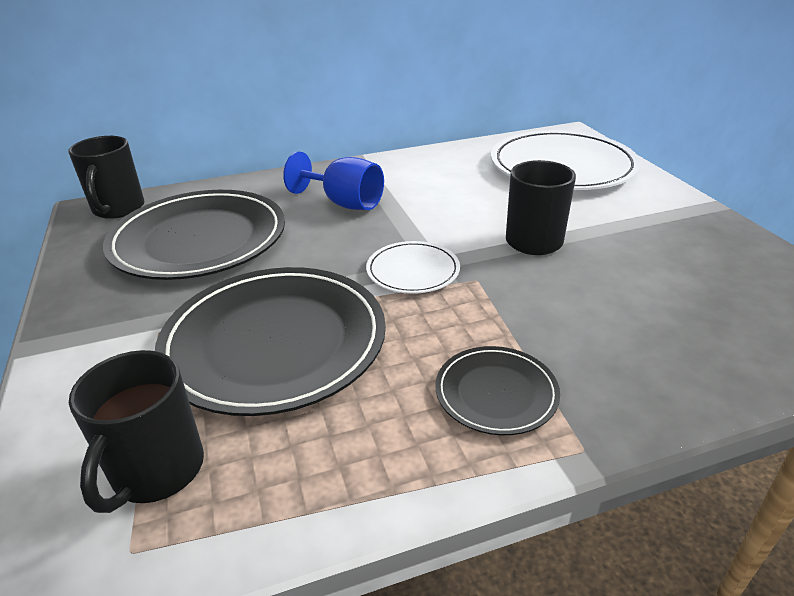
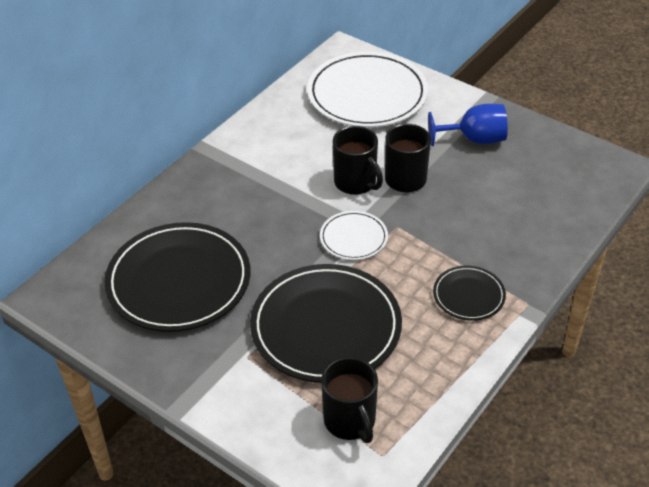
camera: 35 degrees left, 10 degrees up
black mug [68,136,145,219] -> black mug moved to [333,126,383,195]
blue goblet [283,151,384,210] -> blue goblet moved to [428,104,508,146]

